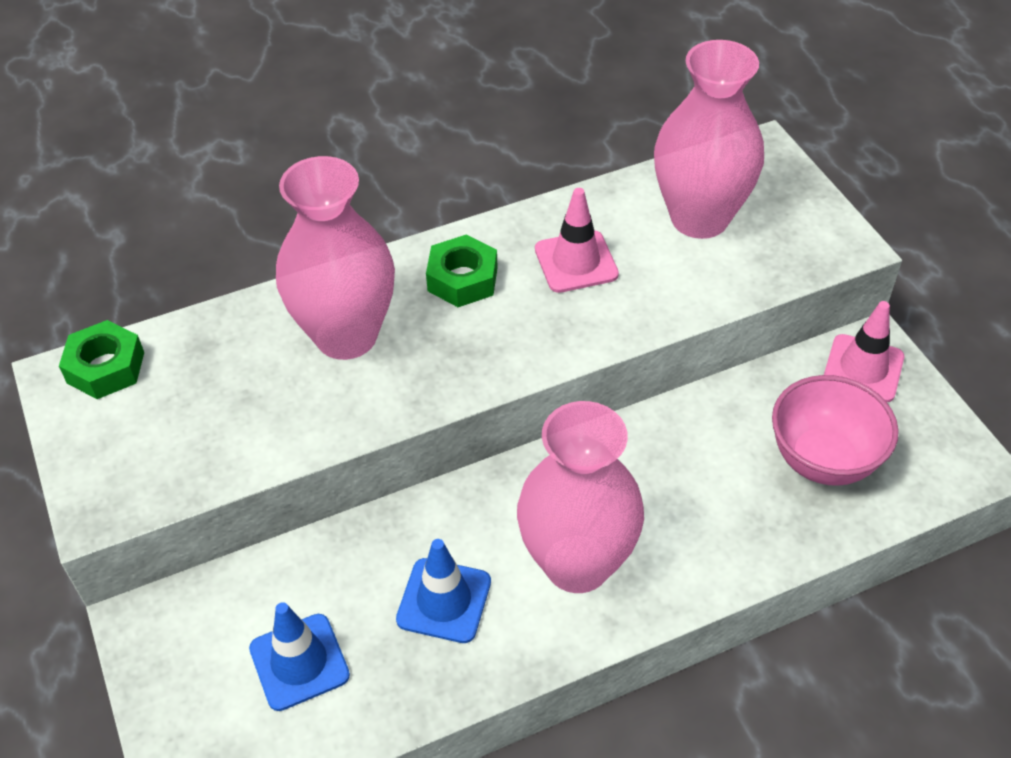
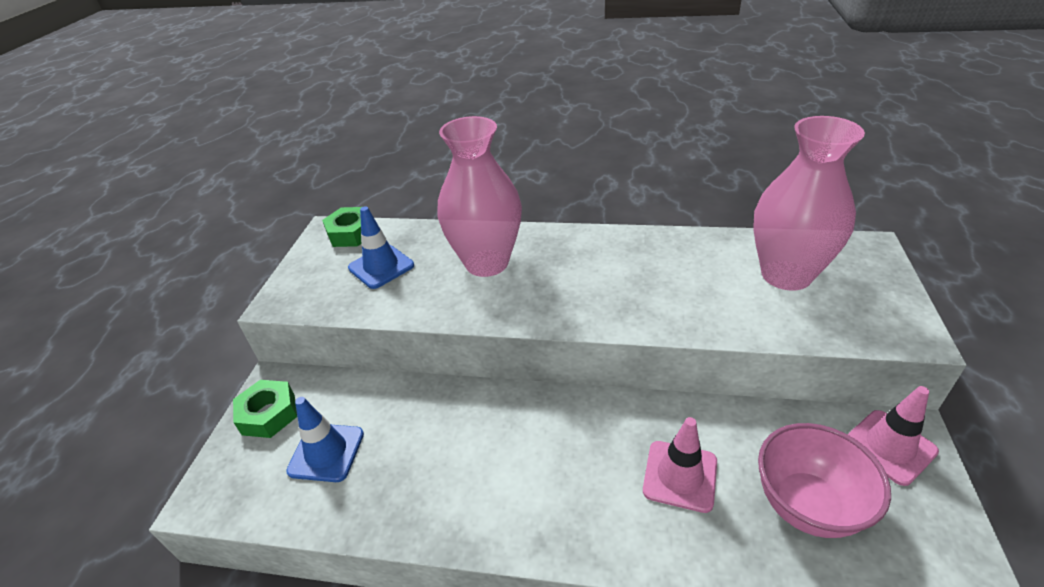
camera: 35 degrees right, 10 degrees down
blue traffic cone [396,539,491,643] -> blue traffic cone moved to [348,206,414,289]
green nut [426,234,498,307] -> green nut moved to [233,380,297,438]
pink vase [517,401,644,593] -> none
pink traffic cone [535,188,619,293] -> pink traffic cone moved to [643,417,717,513]

